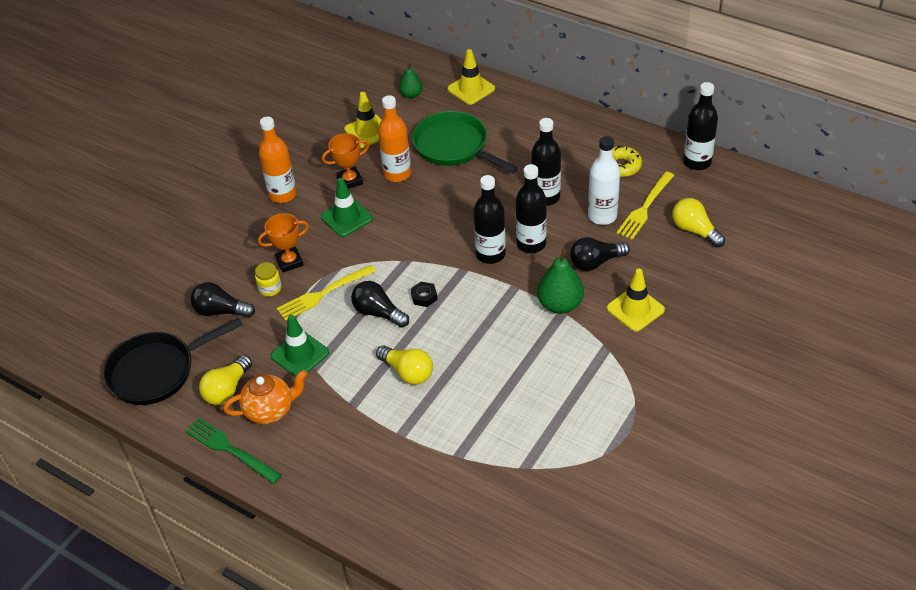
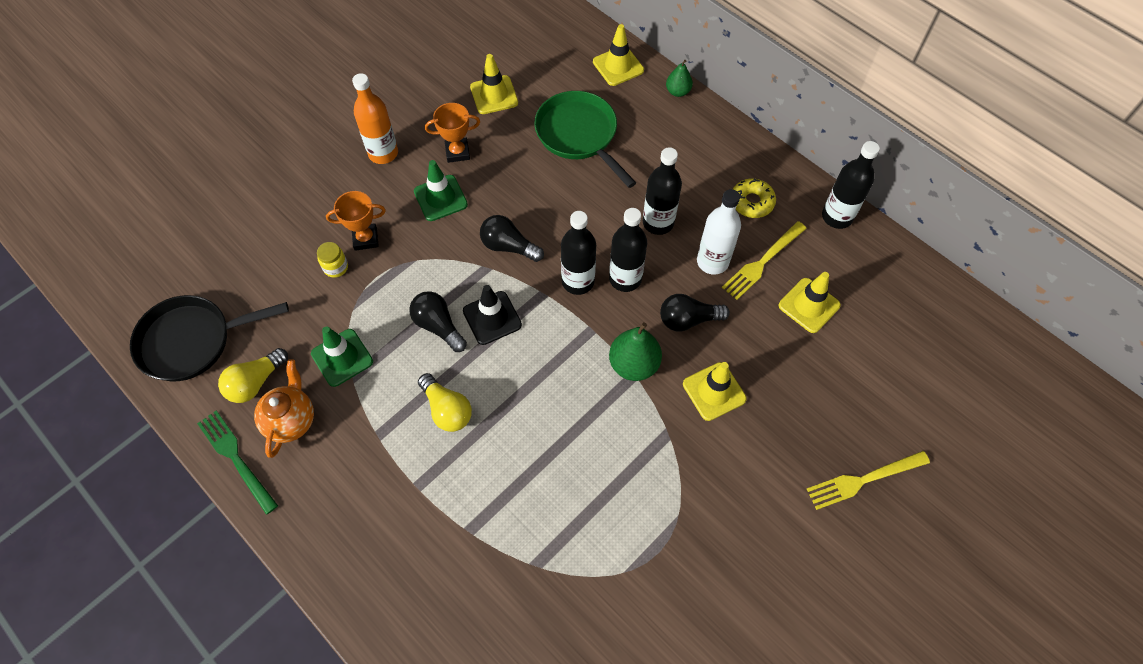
camera: 10 degrees right, 15 degrees up
black light bulb [191,282,255,318] -> black light bulb moved to [480,215,544,262]
orange teapot [223,370,307,424] -> orange teapot turned 75 degrees counterclockwise [254,359,314,458]
yellow fork [277,265,376,321] -> yellow fork moved to [807,451,930,510]
orange bottle [378,95,411,182] -> none
green pear [399,63,423,98] -> green pear moved to [666,60,693,97]
black nut [411,282,438,307] -> black traffic cone [463,285,522,345]
yellow light bulb [672,198,725,248] -> yellow traffic cone [779,272,841,333]

